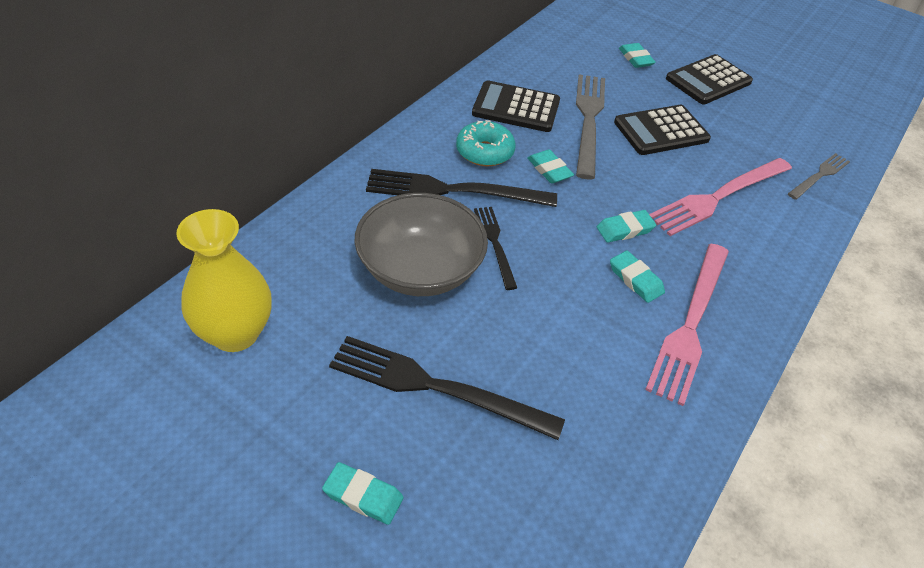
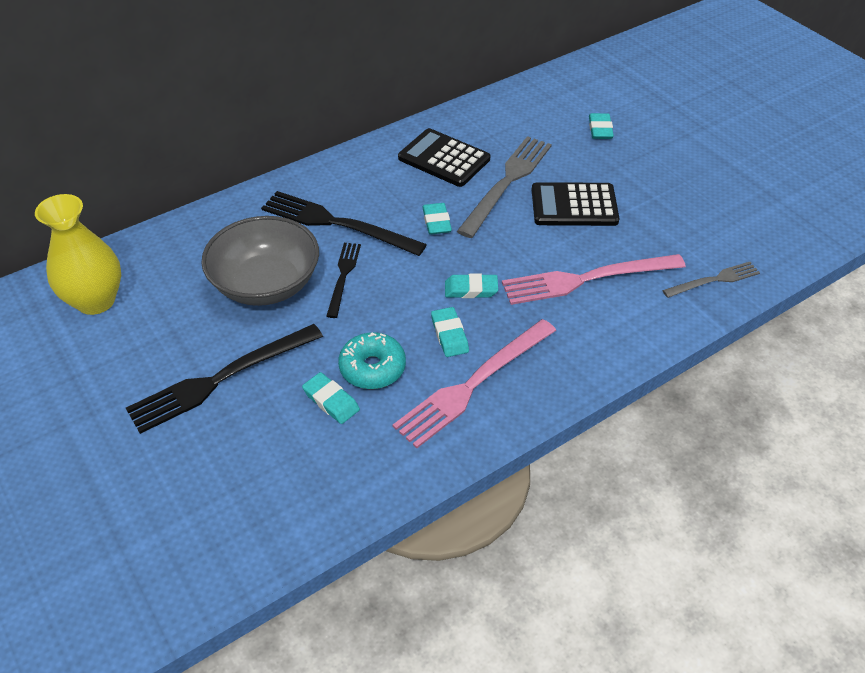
camera: 25 degrees right, 0 degrees up
turquoise eraser [322,462,404,525] -> turquoise eraser moved to [302,372,360,424]
black fork [329,336,565,440] -> black fork turned 75 degrees counterclockwise [126,324,323,434]
turquoise donut [456,120,516,167] -> turquoise donut moved to [338,332,406,389]
black calculator [666,54,753,104] -> none

